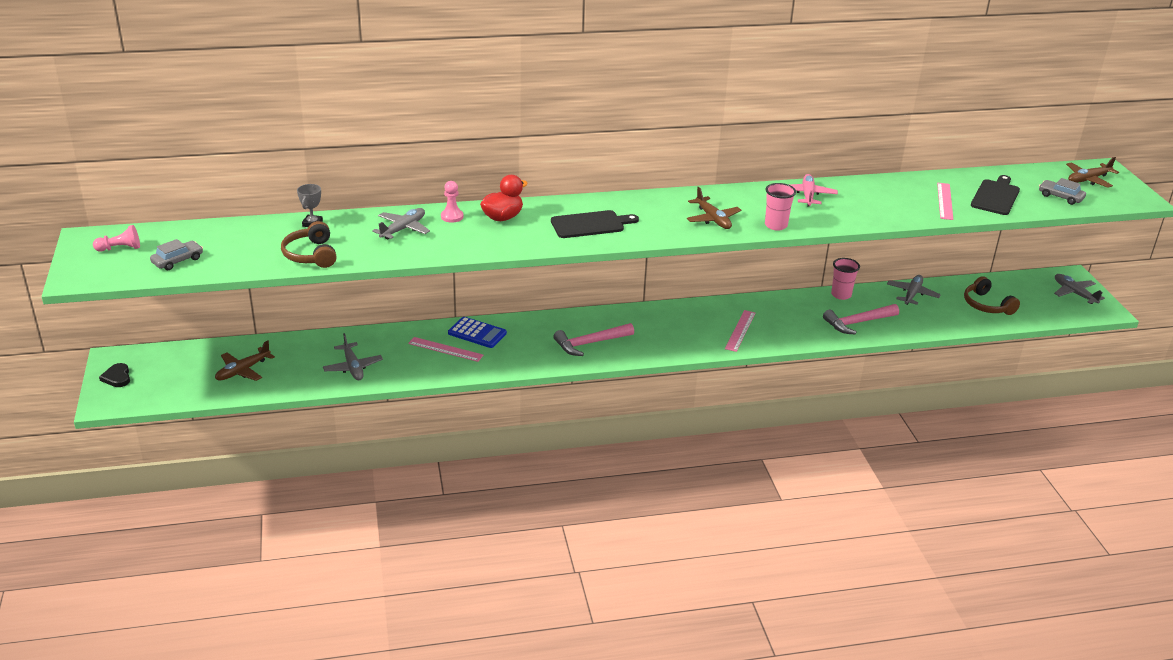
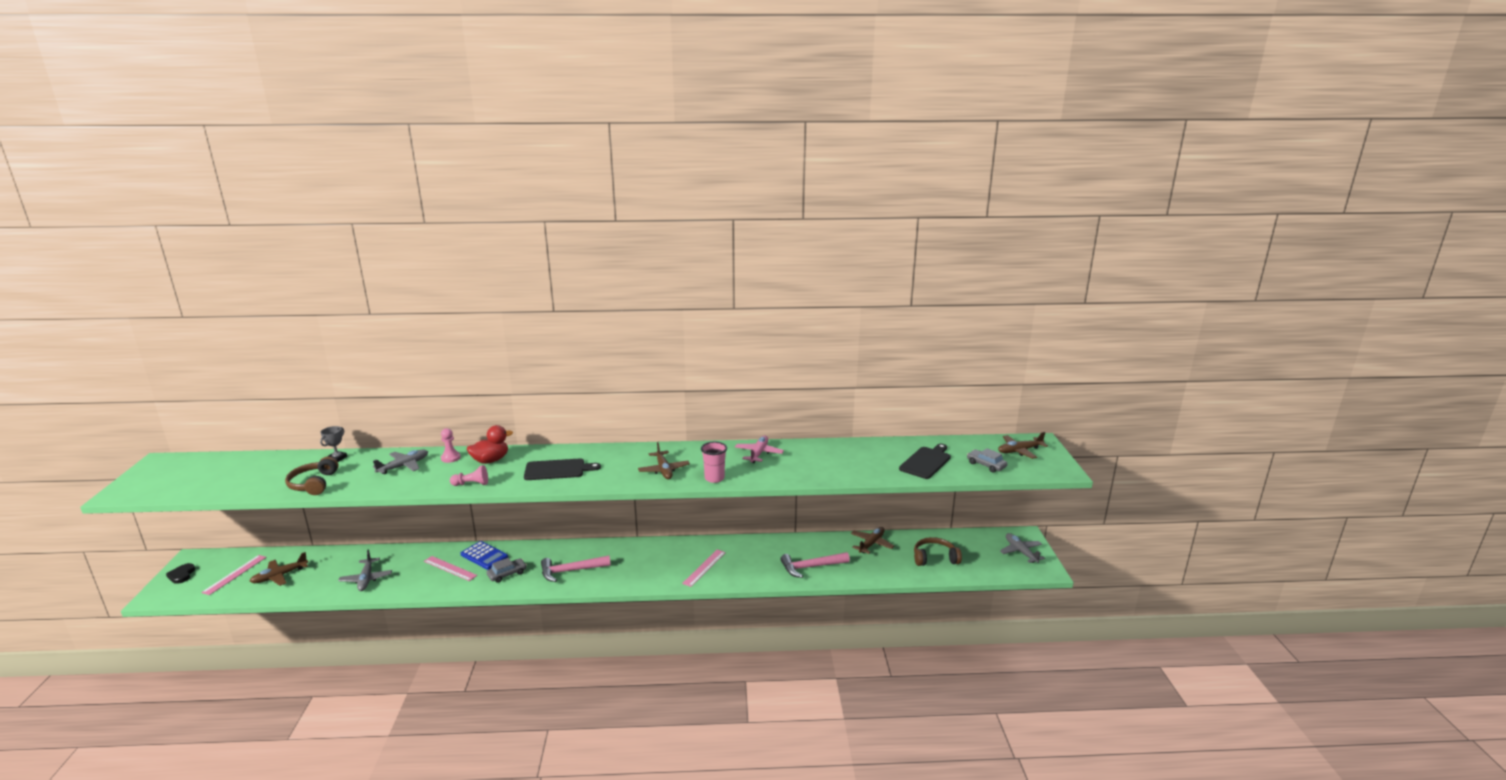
camera: 10 degrees right, 10 degrees down
pink pawn [93,225,140,252] -> pink pawn moved to [450,465,488,486]
grey car [150,239,203,270] -> grey car moved to [486,558,527,583]
pink cup [831,258,860,300] -> none
grey plane [887,275,941,305] -> brown plane [851,527,894,554]
pink ruler [937,183,953,220] -> pink ruler moved to [201,555,267,595]
brown headphones [964,276,1020,315] -> brown headphones turned 105 degrees clockwise [914,537,962,566]

